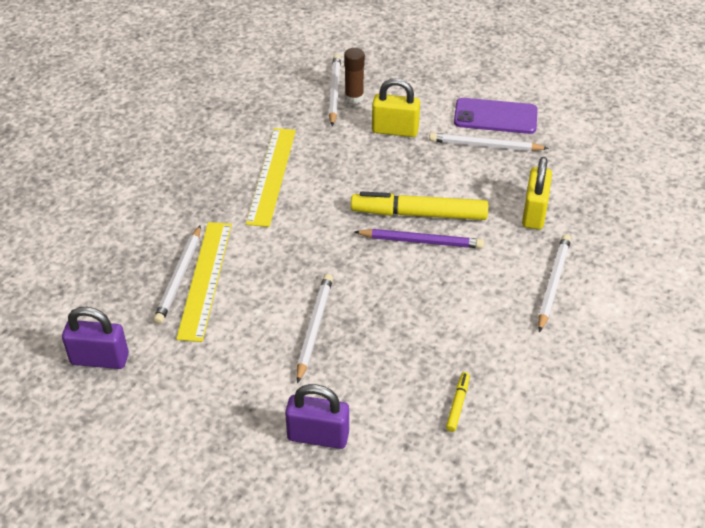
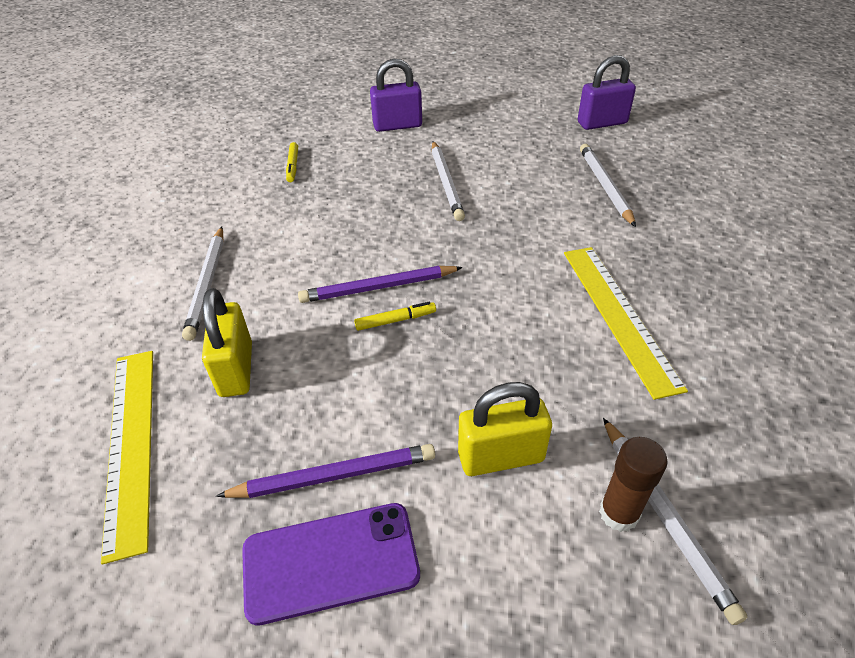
camera: 160 degrees right, 0 degrees up
yellow ruler [176,222,232,342] -> yellow ruler moved to [101,351,153,565]
yellow marker [351,191,488,220] -> yellow marker [354,302,436,331], size x0.44
white pencil [429,133,549,151] -> purple pencil [216,444,435,498]

